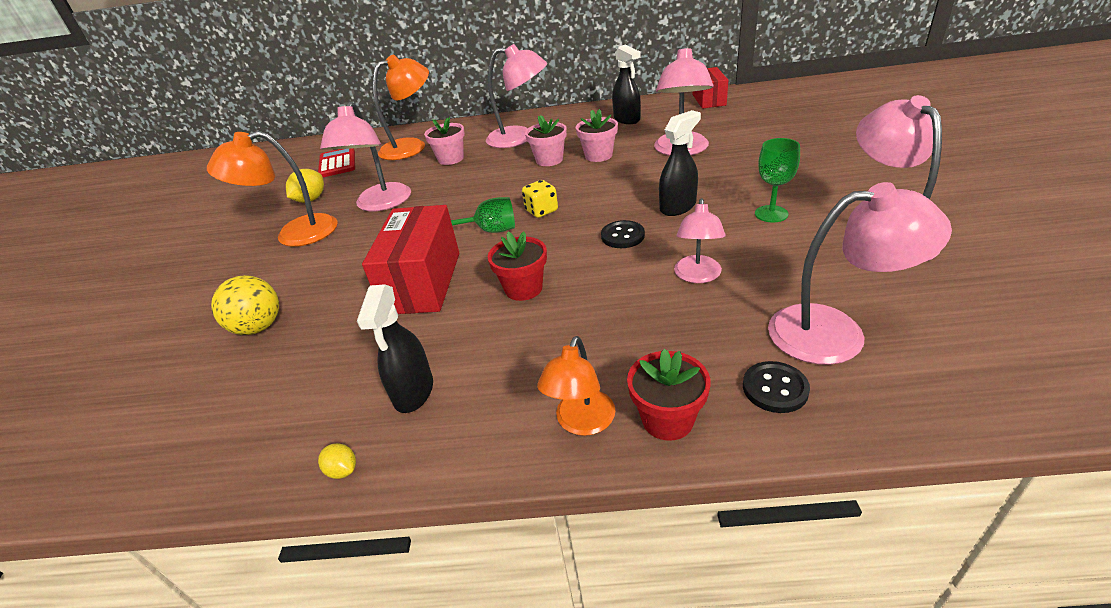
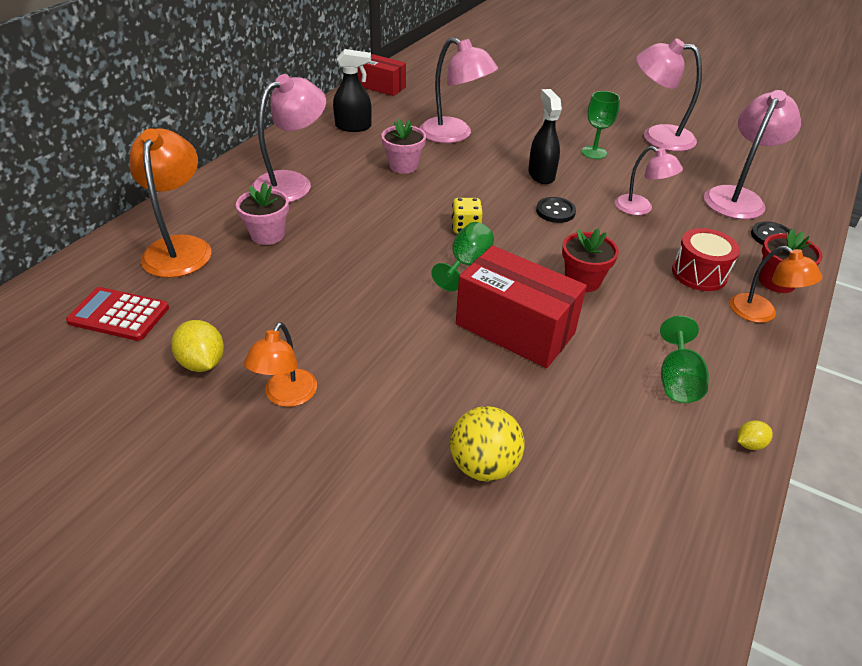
camera: 65 degrees left, 5 degrees up
orange lamp [207,131,338,247] -> orange lamp [244,322,317,407], size x0.62
pink lamp [320,102,411,211] -> none
black spray bottle [357,284,433,413] -> green goblet [660,316,709,403]
pink flower pot [525,115,567,166] -> none
none -> red drum [672,228,740,291]

